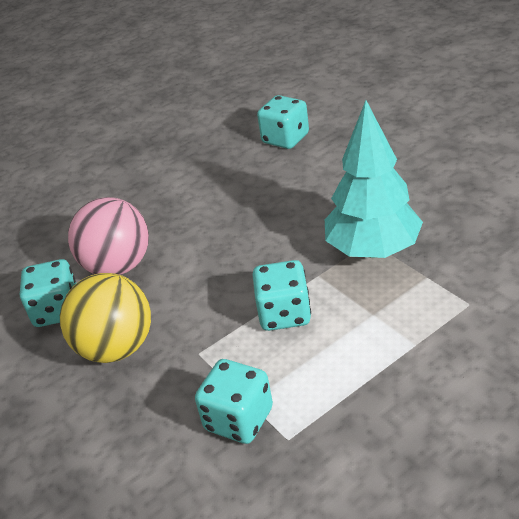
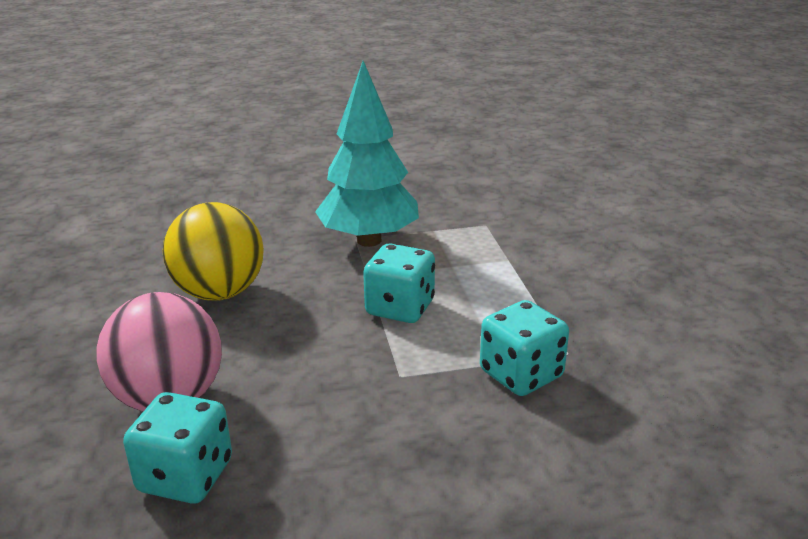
camera: 70 degrees left, 10 degrees down
yellow ball [60,273,151,363] -> yellow ball moved to [162,202,264,301]
turquoise dice [257,95,309,149] -> none

